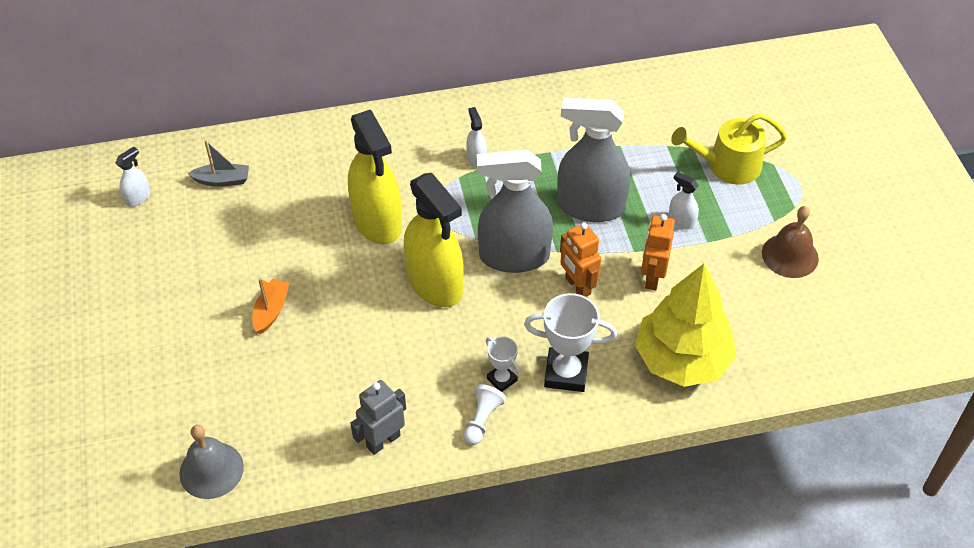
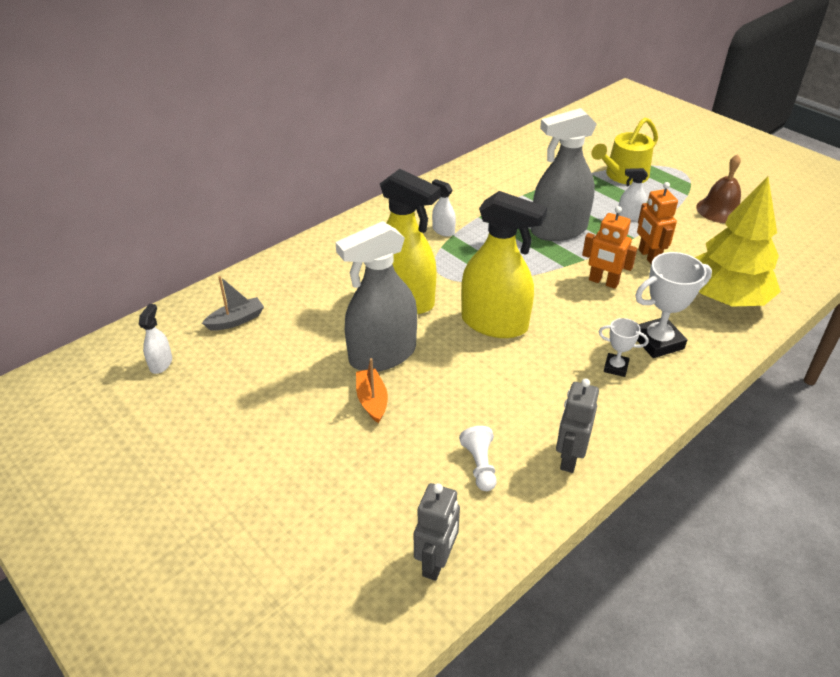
camera: 30 degrees left, 10 degrees down
grey bell [179,425,244,499] -> grey robot [414,483,460,581]
white pawn [463,384,506,445] -> white pawn moved to [459,426,497,491]
grey spray bottle [477,150,553,273] -> grey spray bottle moved to [335,221,417,372]

